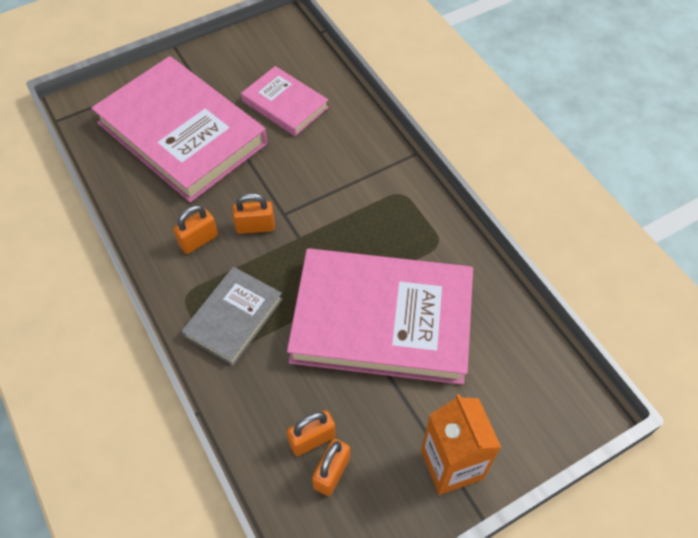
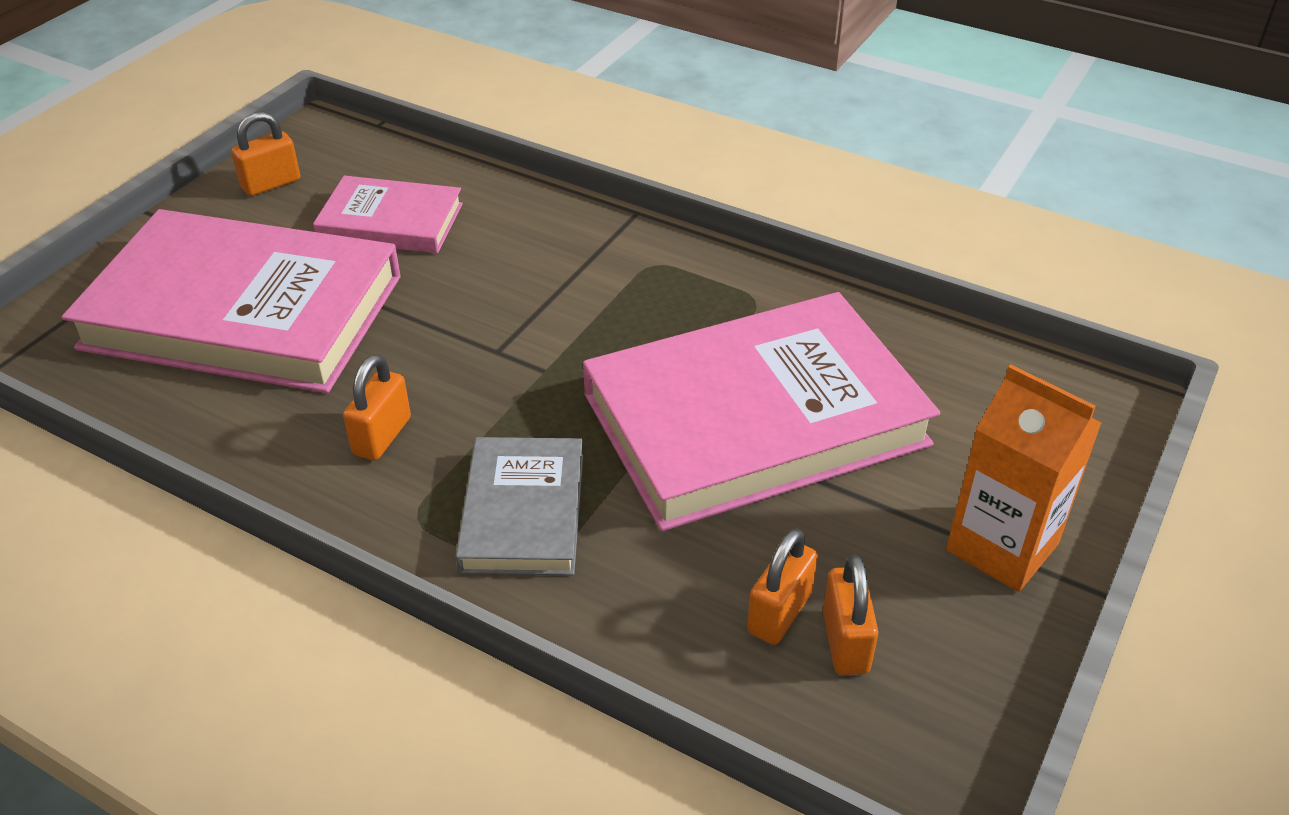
camera: 30 degrees left, 15 degrees down
orange padlock [233,193,275,234] -> orange padlock moved to [231,112,300,196]

